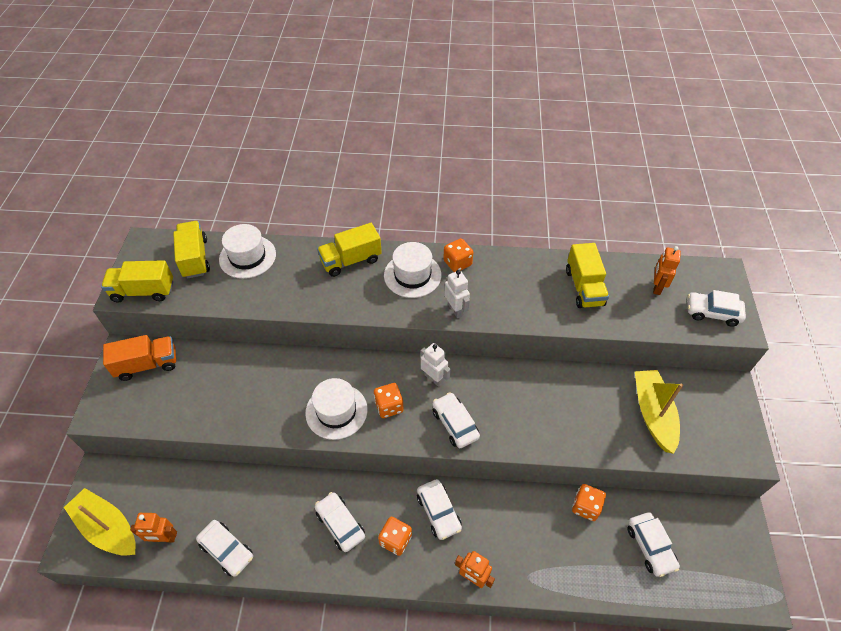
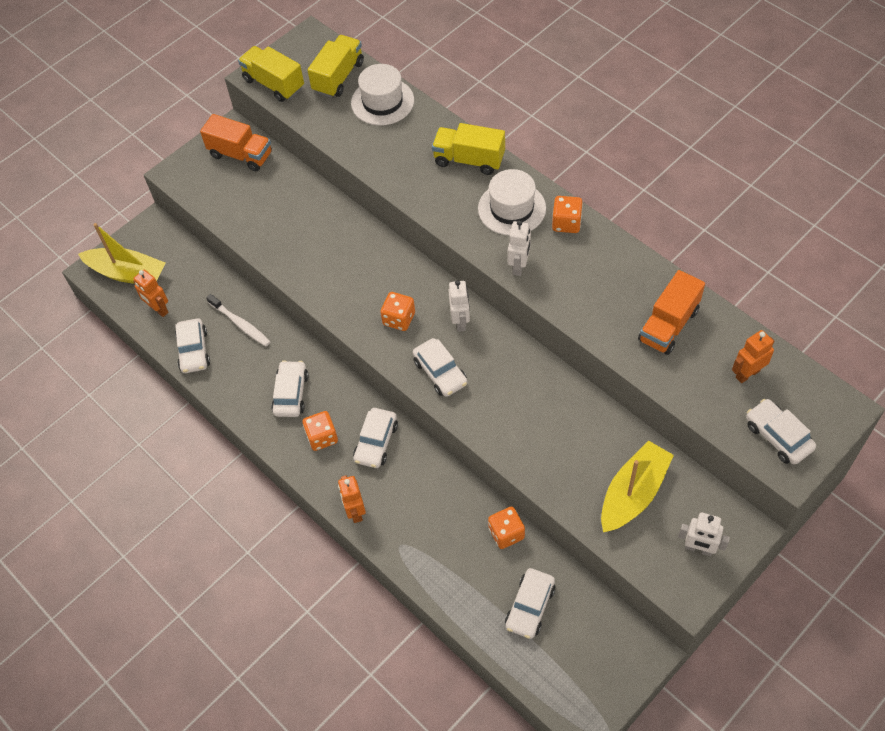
camera: 45 degrees right, 5 degrees up
yellow boat [64,488,136,556] -> yellow boat turned 120 degrees clockwise [78,223,166,284]
white hat [305,378,367,440] -> none
white car [432,392,480,448] -> white car turned 135 degrees clockwise [413,338,468,397]
yellow truck [566,243,609,308] -> orange truck [638,270,705,355]
none -> white toothbrush [206,294,271,346]
none -> white robot [678,512,730,556]

